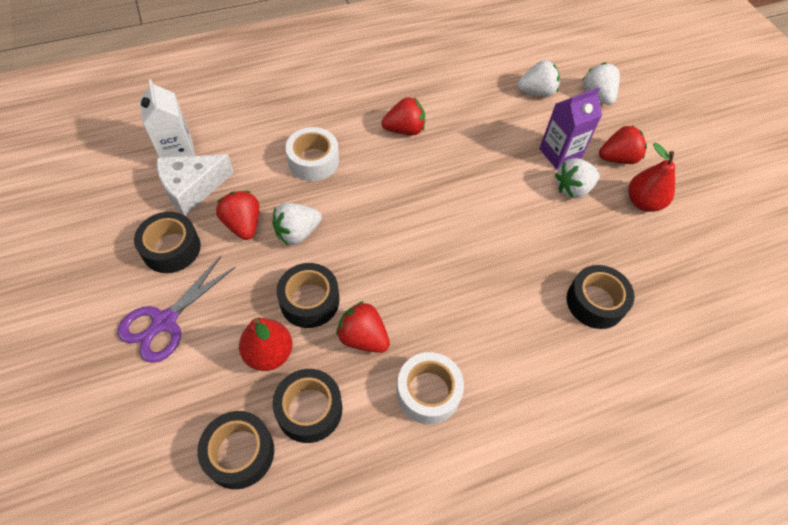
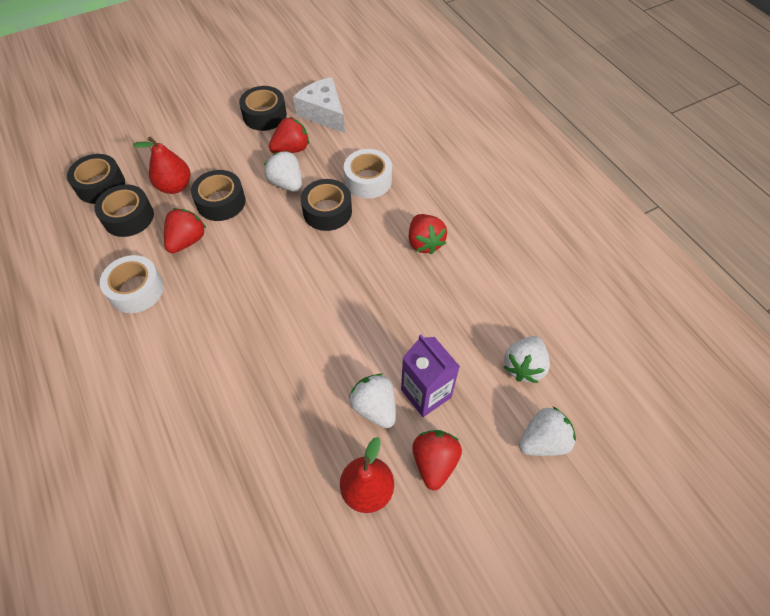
camera: 85 degrees right, 0 degrees up
purple scissors [117,256,236,363] -> none
white carton [140,79,195,158] -> none
white strawberry [517,60,560,97] -> white strawberry turned 45 degrees clockwise [504,336,550,383]
black tape [566,265,634,329] -> black tape moved to [301,179,352,231]
red strawberry [599,125,647,164] -> red strawberry turned 150 degrees counterclockwise [412,430,462,490]

